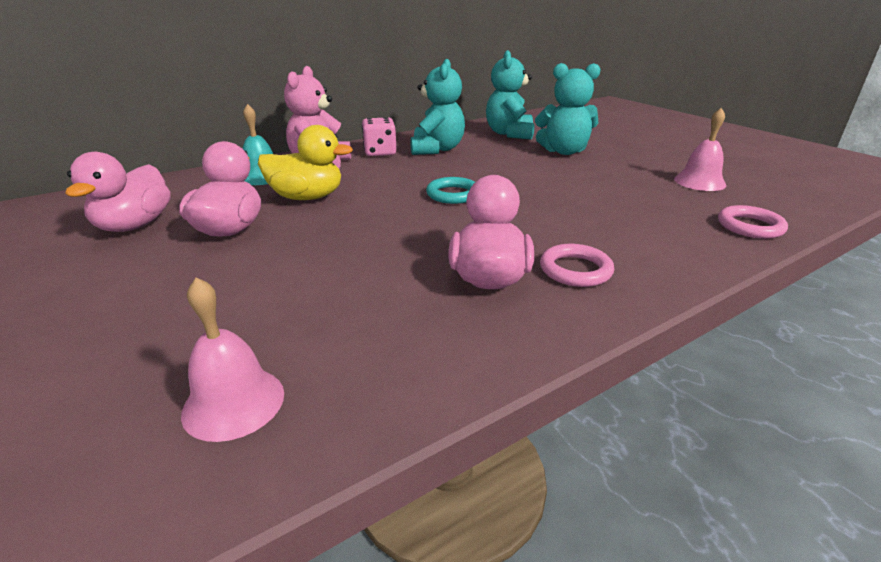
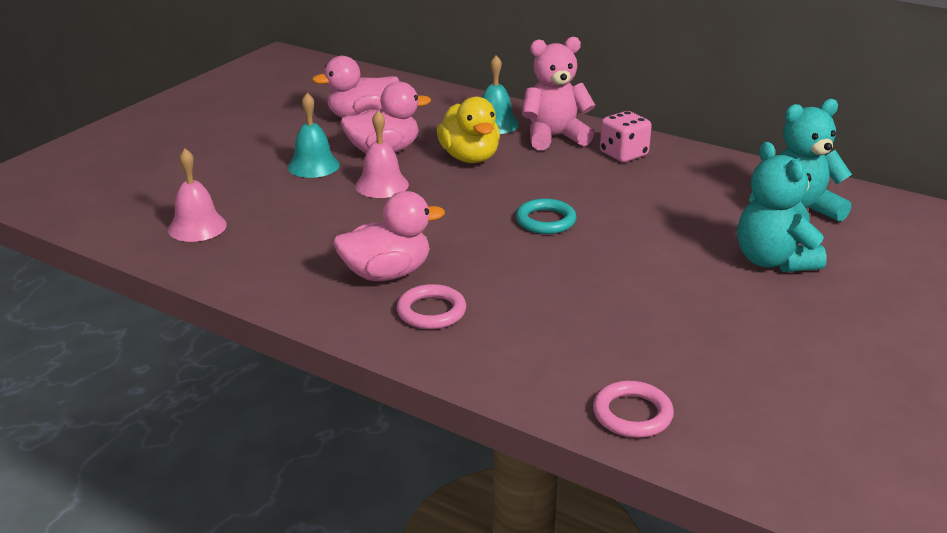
camera: 65 degrees right, 0 degrees up
turquoise teddy bear [410,59,465,155] -> none
pink bell [674,108,726,191] -> pink bell moved to [355,111,409,198]
none -> turquoise bell [288,93,340,178]

